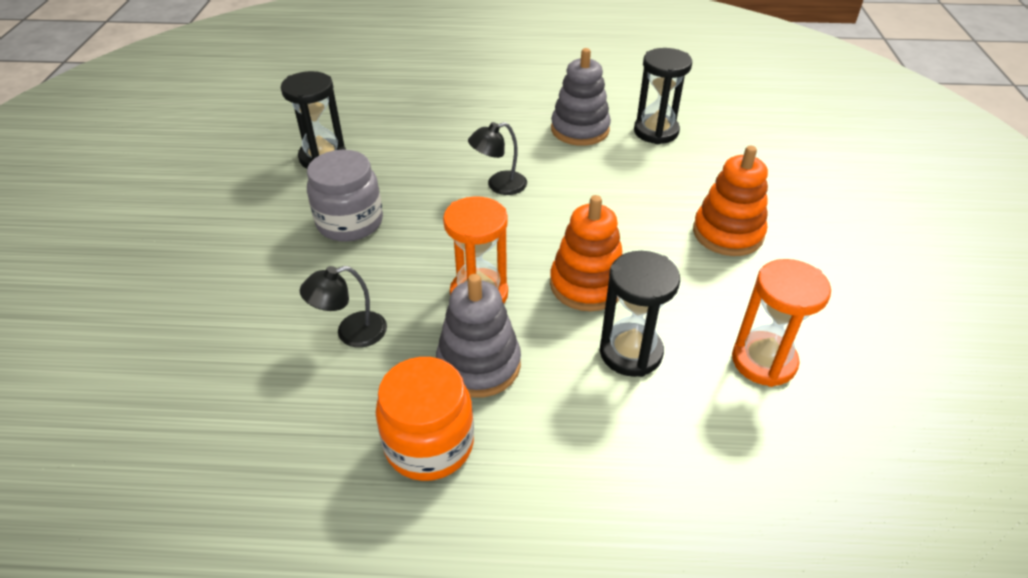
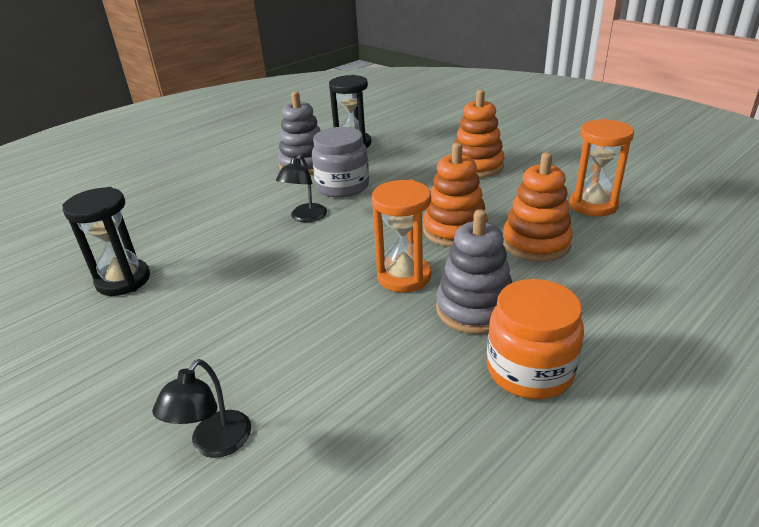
camera: 45 degrees left, 10 degrees down
black lamp [300,266,387,348] -> black lamp moved to [152,359,251,458]
grey jar [307,150,383,242] -> grey jar moved to [312,127,369,198]
black hourglass [600,251,680,377] -> orange stacking toy [503,152,573,262]

